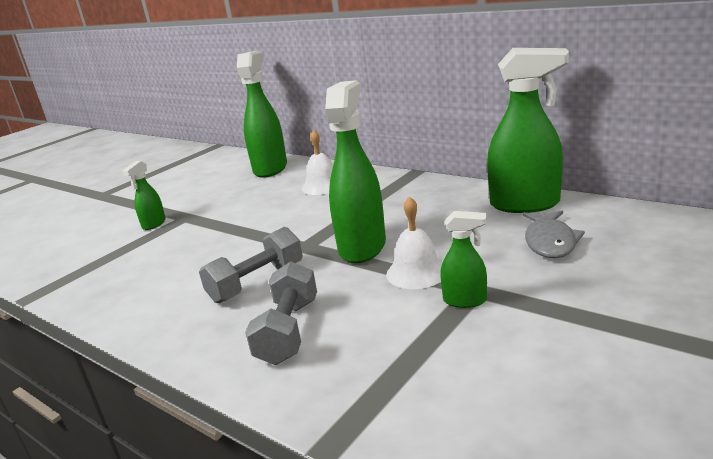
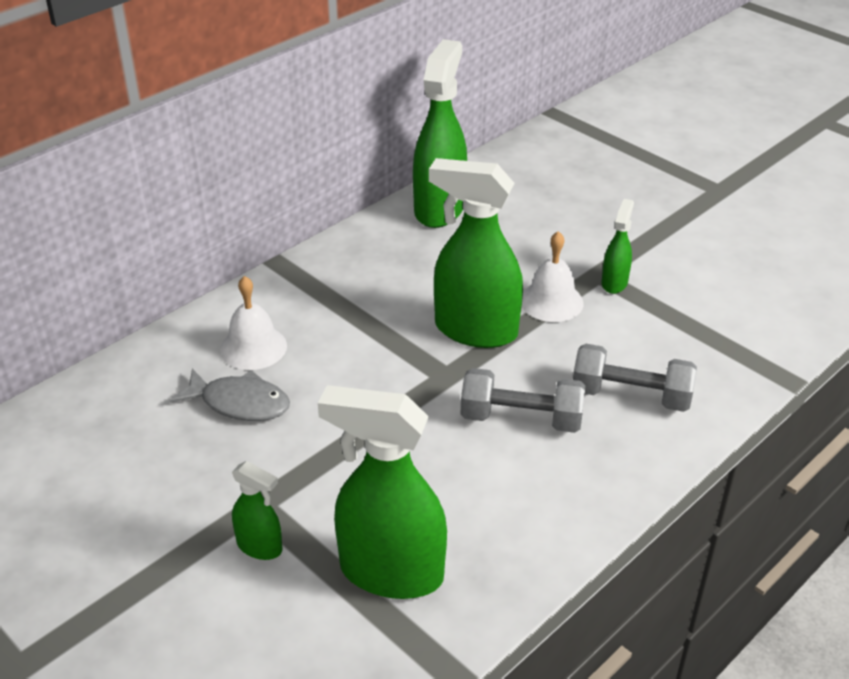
camera: 85 degrees left, 15 degrees up
grey dumbbell [199,227,303,303] -> grey dumbbell turned 45 degrees counterclockwise [461,368,585,433]
green spray bottle [237,51,287,178] -> green spray bottle moved to [318,385,447,599]
grey fish [523,211,585,258] -> grey fish moved to [169,369,290,421]

